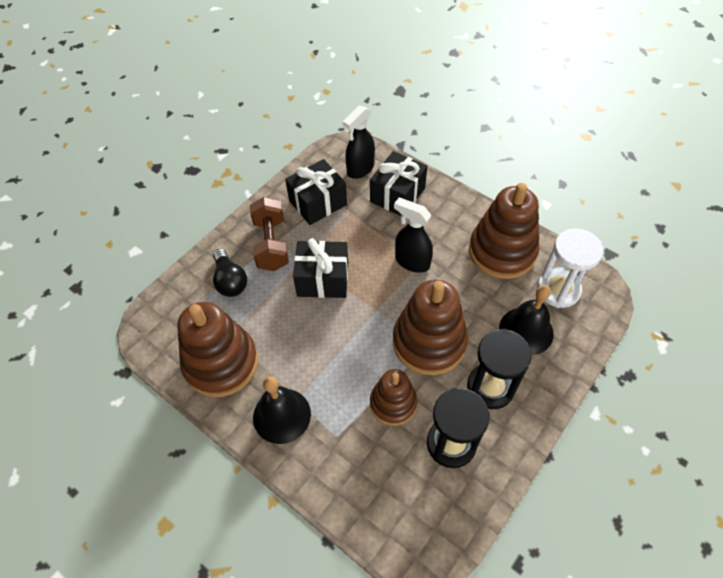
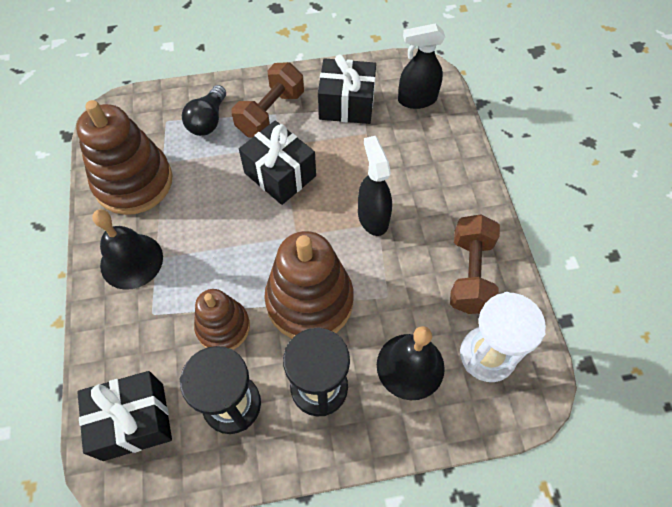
camera: 40 degrees right, 5 degrees up
black gift [370,151,427,216] -> black gift moved to [77,371,172,461]
brown stacking toy [469,183,539,279] -> brown dumbbell [450,214,500,314]

